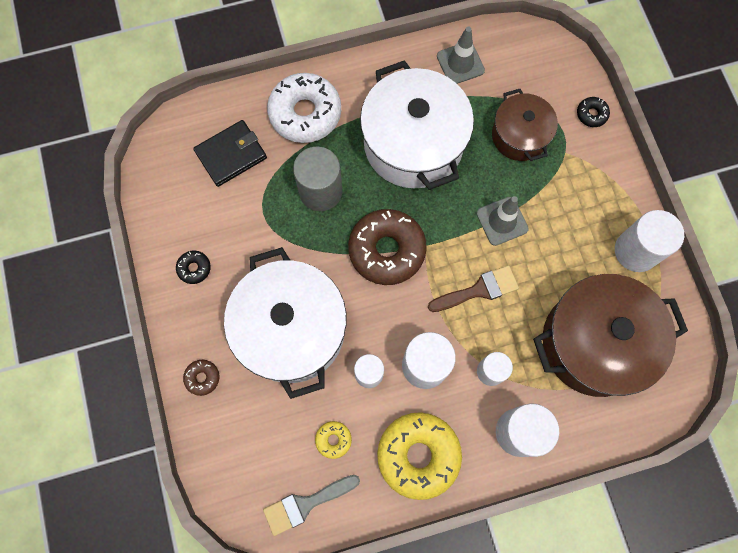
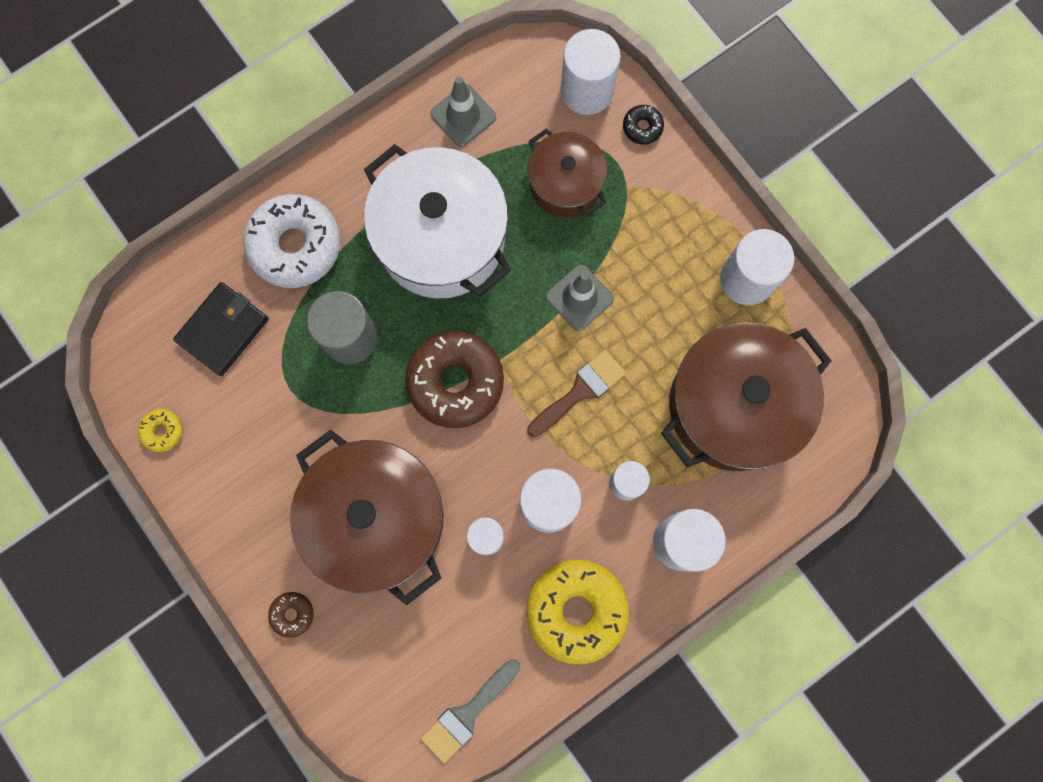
camera: 20 degrees left, 5 degrees up
black donut [176,251,211,284] -> none
white pot [224,247,347,399] -> brown pot [290,429,443,605]
yellow donut [315,421,352,459] -> yellow donut moved to [138,409,182,452]
none -> white cylinder [561,29,621,115]

